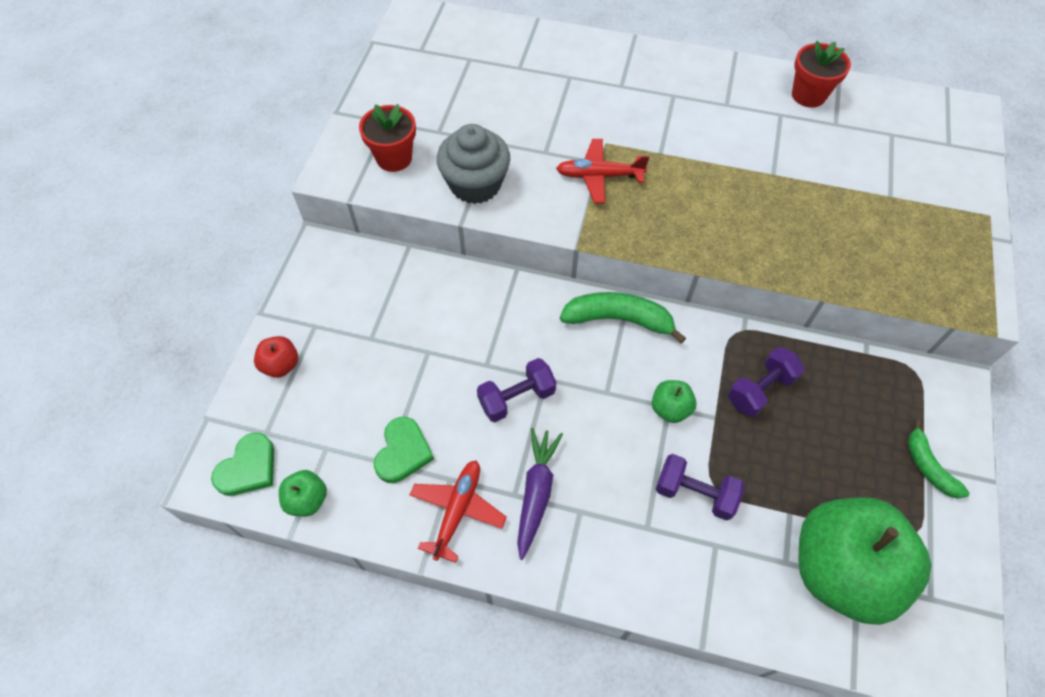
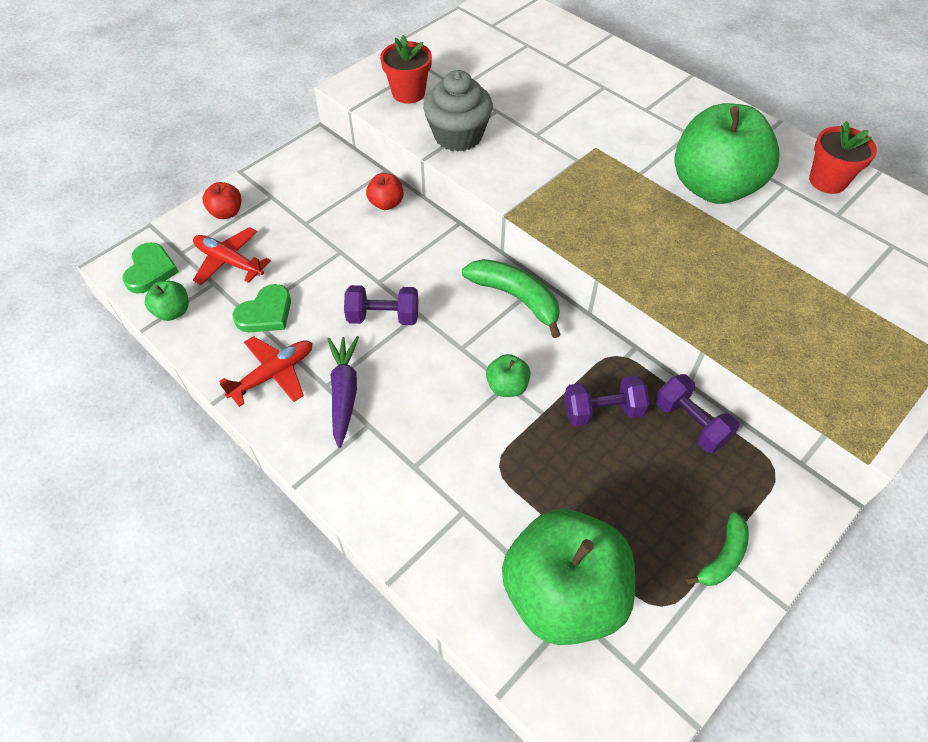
camera: 30 degrees right, 5 degrees down
green heart [211,433,274,496] -> green heart turned 60 degrees counterclockwise [122,242,179,294]
purple carrot [517,428,563,560] -> purple carrot turned 45 degrees counterclockwise [328,336,359,448]
red plane [556,139,650,203] -> red plane moved to [193,227,271,285]
purple dumbbell [656,454,744,521] -> purple dumbbell moved to [655,374,739,453]
green banana [908,420,969,499] -> green banana turned 150 degrees counterclockwise [686,512,749,586]
none -> red apple [366,173,403,210]
none -> green apple [675,103,780,204]

